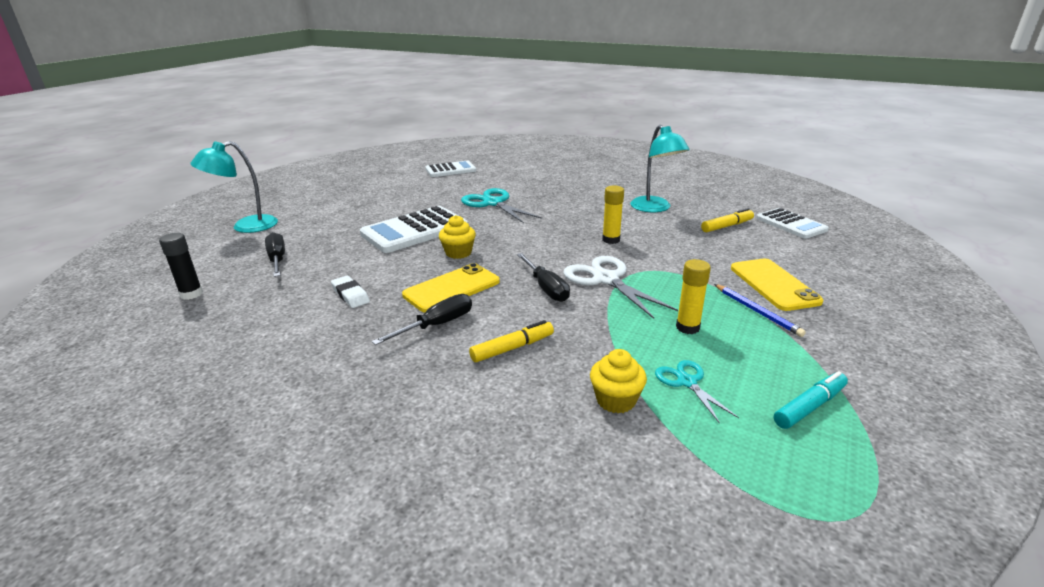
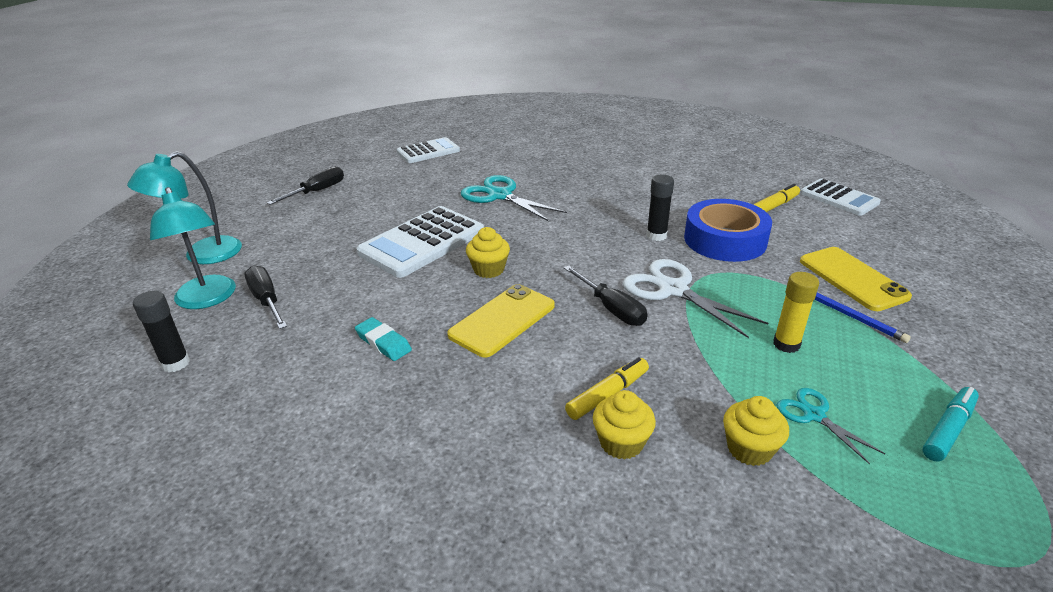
camera: 10 degrees left, 5 degrees up
white eraser [331,276,370,308] -> turquoise eraser [355,317,412,361]
black screwdriver [372,294,472,345] -> black screwdriver moved to [267,166,344,205]
yellow glue stick [602,186,624,244] -> black glue stick [646,175,674,241]
turquoise lamp [630,125,690,212] -> turquoise lamp moved to [150,187,236,309]
none -> yellow cupcake [593,390,656,460]
none -> blue tape [684,199,772,262]

